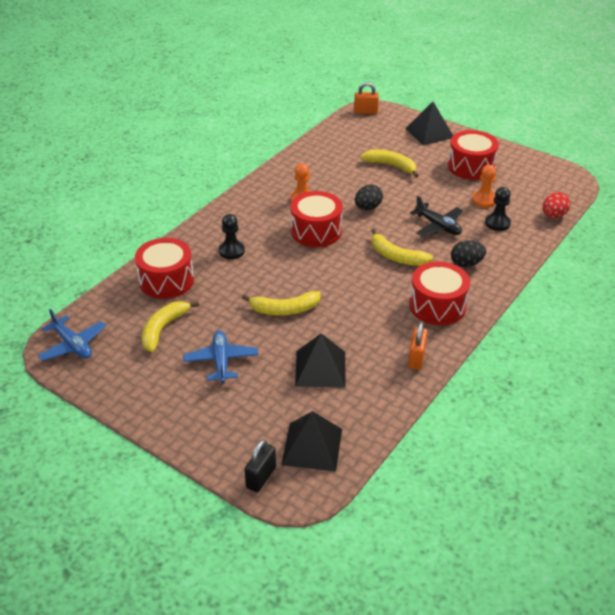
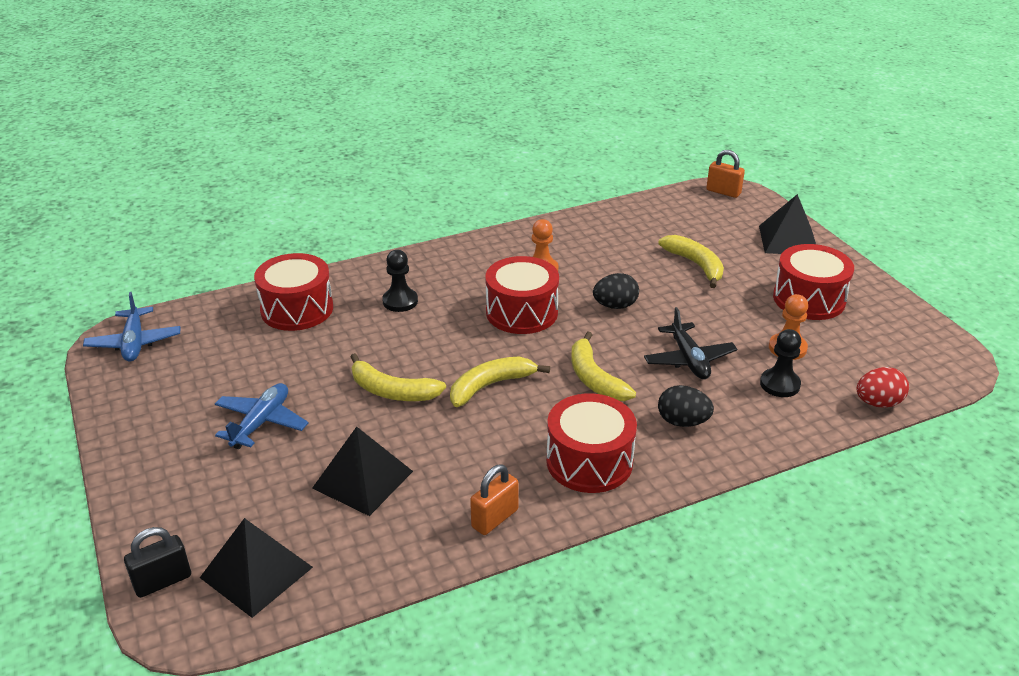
camera: 30 degrees right, 5 degrees down
yellow banana [142,301,199,352] -> yellow banana moved to [450,356,550,407]

